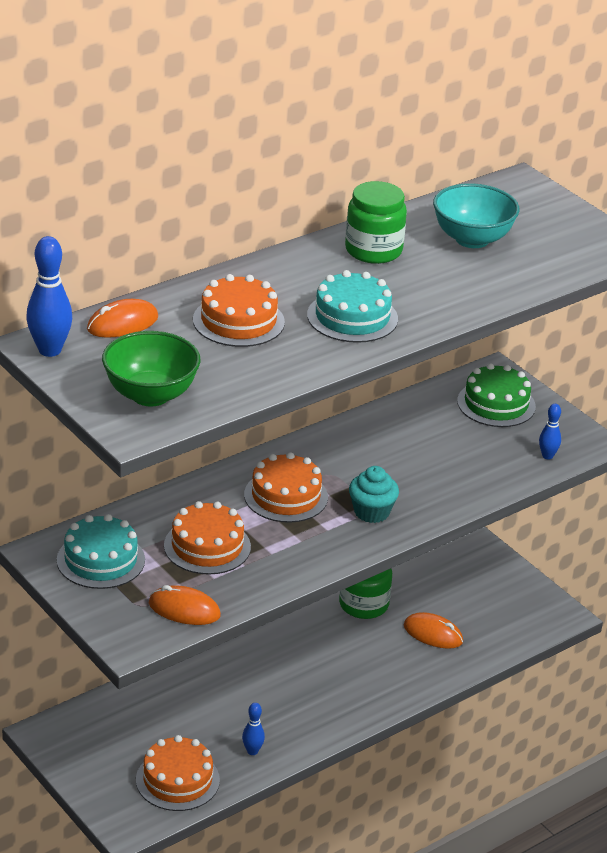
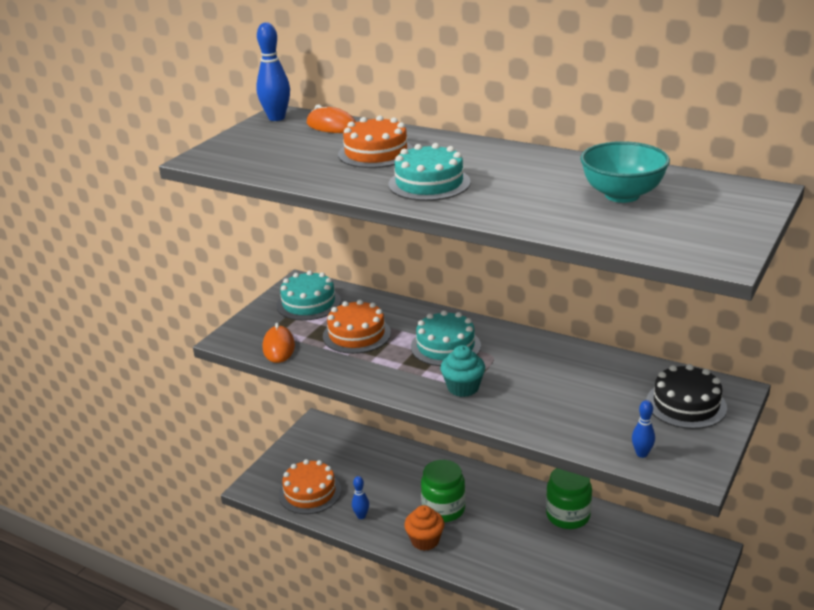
camera: 70 degrees right, 5 degrees down
green bowl [102,331,200,406] -> none
orange cake [244,452,328,523] -> turquoise cake [411,310,481,366]
green jar [345,181,407,264] -> green jar moved to [421,460,465,522]
orange mouse [404,612,463,649] -> none
green cake [457,363,536,427] -> black cake [646,364,727,429]
none -> orange cupcake [404,505,444,551]

